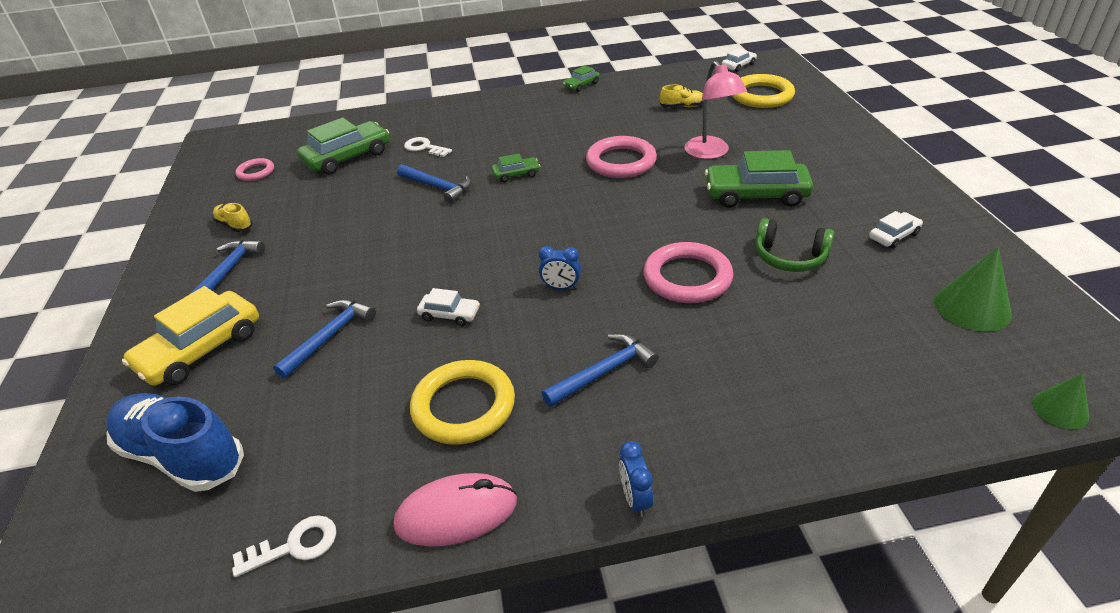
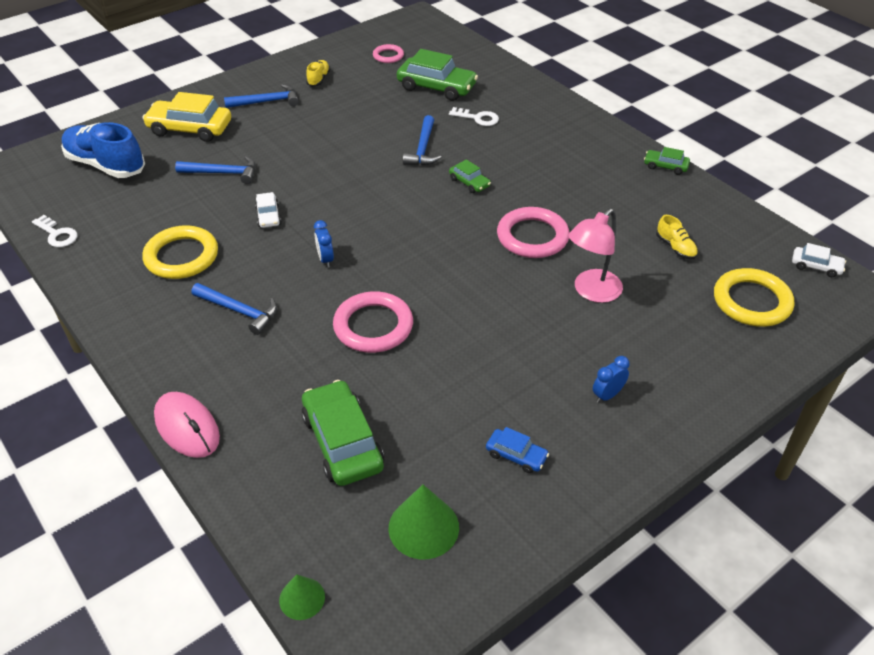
camera: 60 degrees right, 5 degrees up
blue shoe [106,393,244,492] -> blue shoe turned 60 degrees counterclockwise [61,122,145,178]
pink mouse [394,473,517,547] -> pink mouse moved to [154,392,220,458]
white key [404,137,452,157] -> white key turned 105 degrees clockwise [449,107,499,126]
blue clock [619,441,653,517] -> blue clock moved to [593,356,630,403]
green car [705,150,813,208] -> green car moved to [301,380,384,486]
green headphones [755,218,834,272] -> none
white car [869,211,923,249] -> blue car [486,427,549,473]

